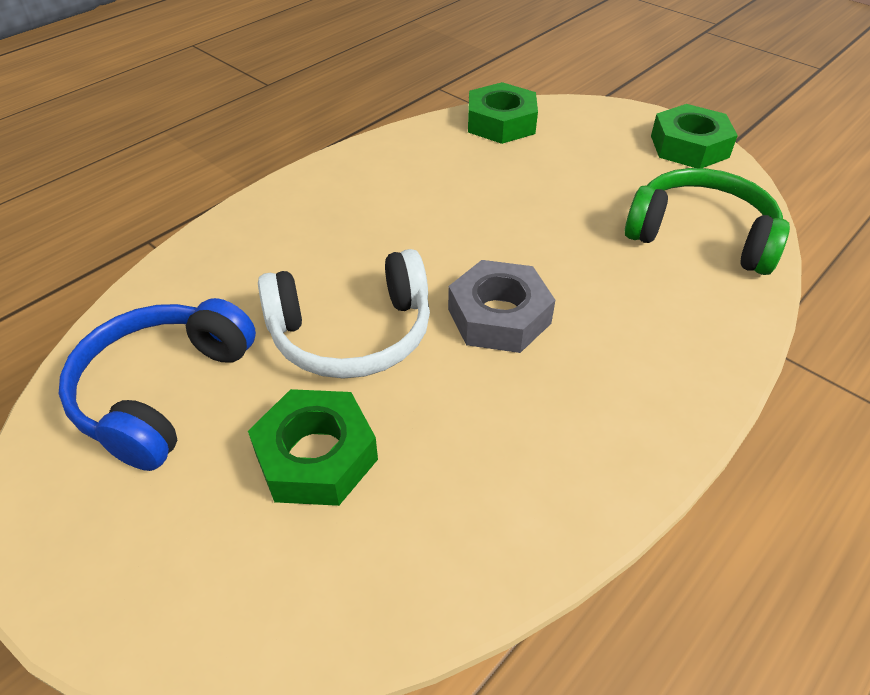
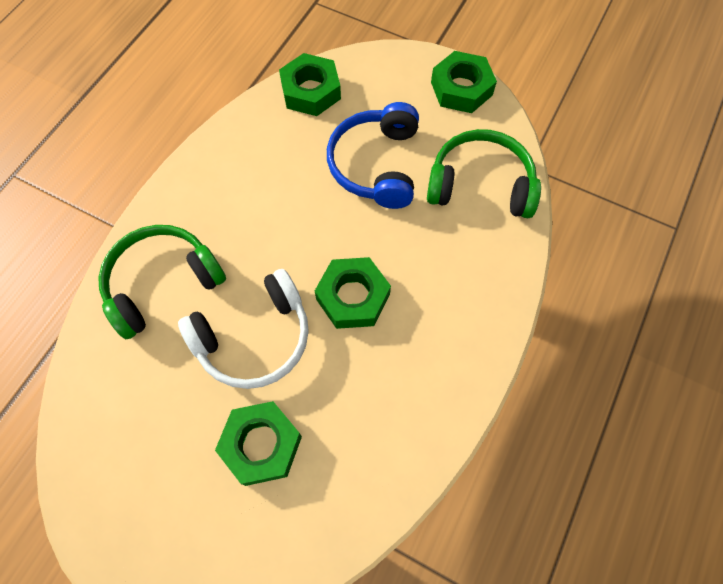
camera: 15 degrees left, 20 degrees up
blue headphones [59,298,256,471] -> blue headphones moved to [327,102,419,209]
grey nut [448,260,555,353] -> green nut [315,257,391,329]
none -> green headphones [98,225,226,339]

